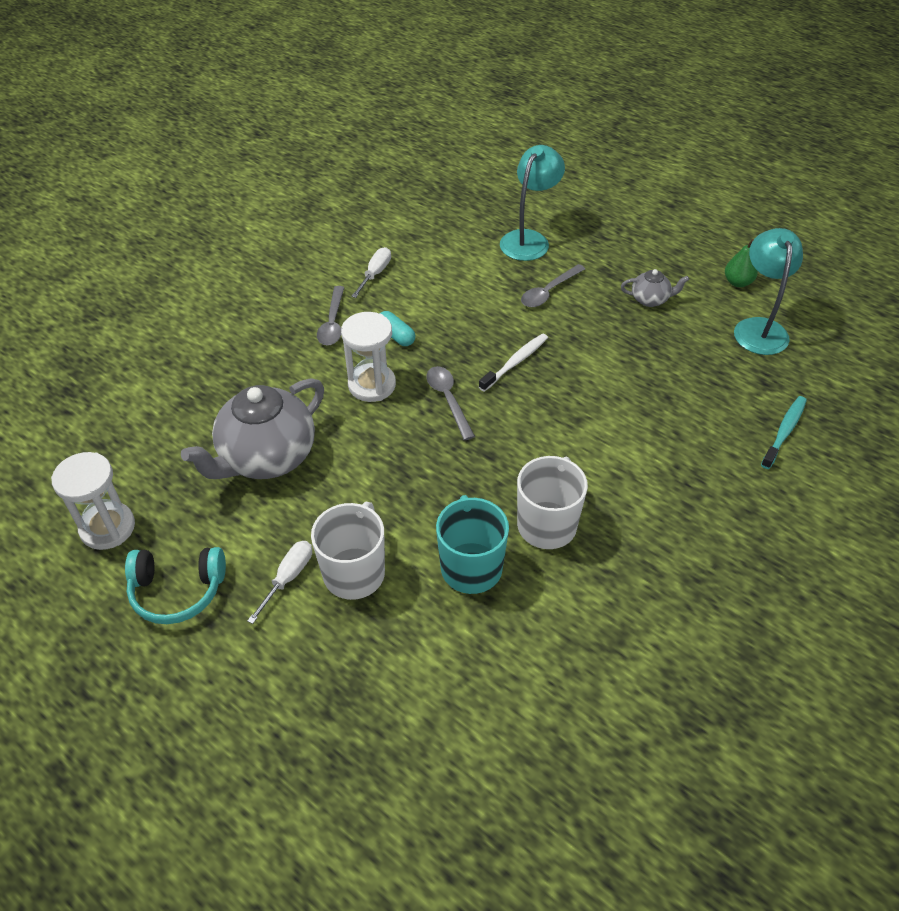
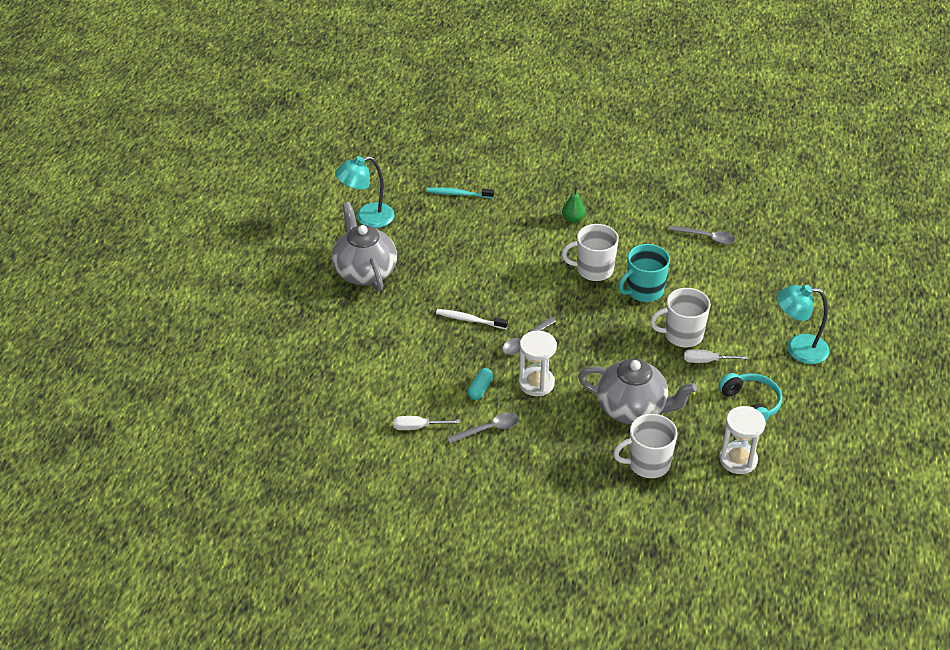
camera: 115 degrees left, 5 degrees down
turquoise lamp [500,145,565,261] -> turquoise lamp moved to [777,285,830,364]
grey spoon [521,264,585,307] -> grey spoon moved to [669,225,735,244]
grey teapot [621,269,689,307] -> grey teapot [332,202,397,291], size x2.18
green pear [725,239,758,287] -> green pear moved to [562,187,586,223]
none -> white mug [613,414,677,478]

